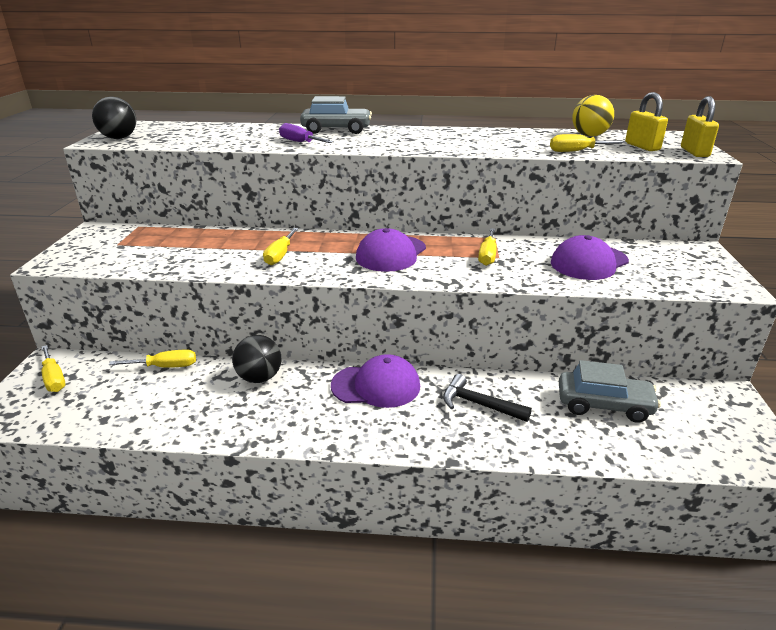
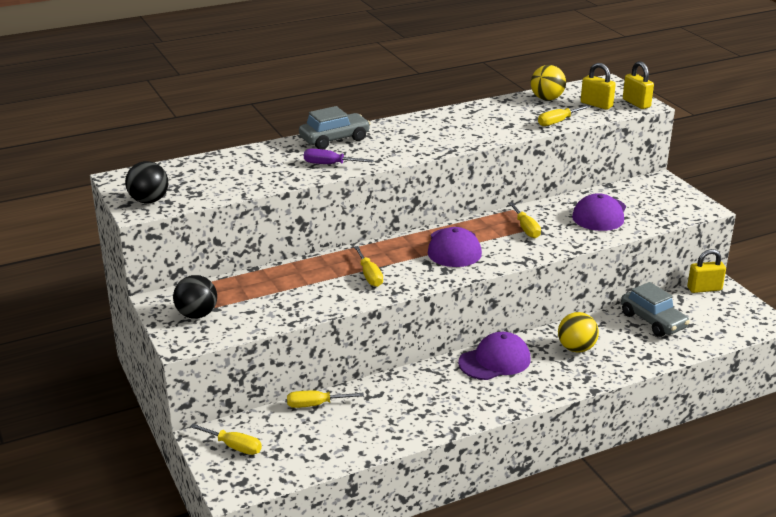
camera: 30 degrees left, 0 degrees up
yellow screwdriver [109,349,196,368] -> yellow screwdriver turned 150 degrees counterclockwise [287,391,364,408]
black ball [232,335,281,383] -> black ball moved to [173,275,217,319]
black hammer [443,374,532,422] -> yellow ball [558,312,599,352]
grey car [559,360,661,423] -> grey car turned 75 degrees clockwise [621,282,690,337]
none -> yellow padlock [687,249,726,293]

